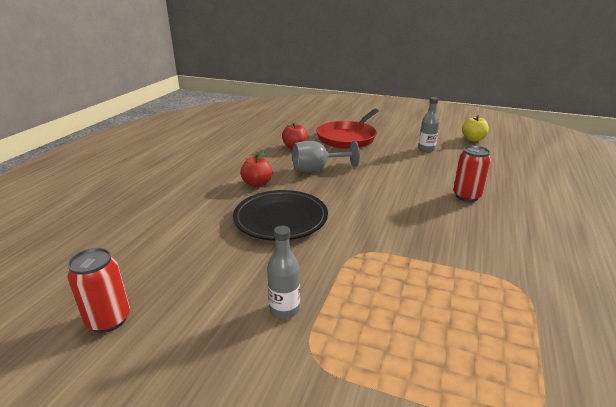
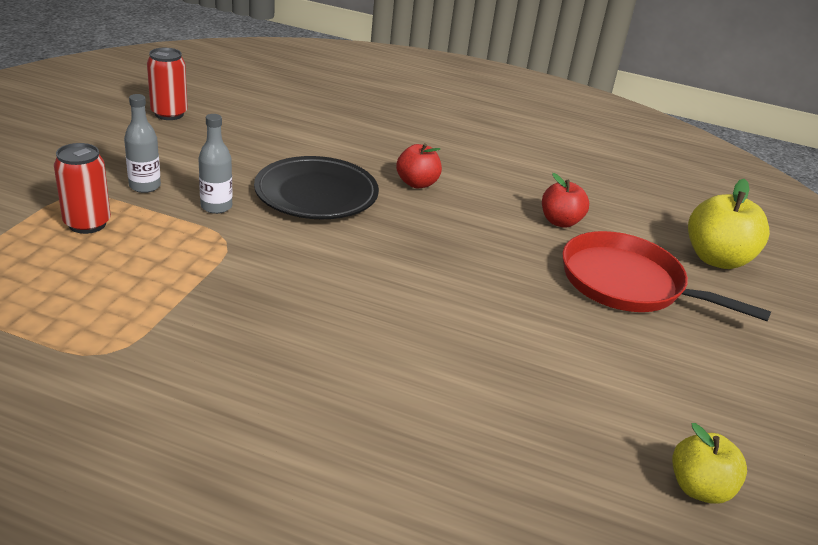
camera: 85 degrees right, 5 degrees up
grey goblet [292,141,360,172] -> none
grey bottle [418,97,439,152] -> grey bottle moved to [198,114,233,214]
red can [453,145,491,202] -> red can moved to [54,143,111,234]
none -> yellow apple [688,179,770,269]

